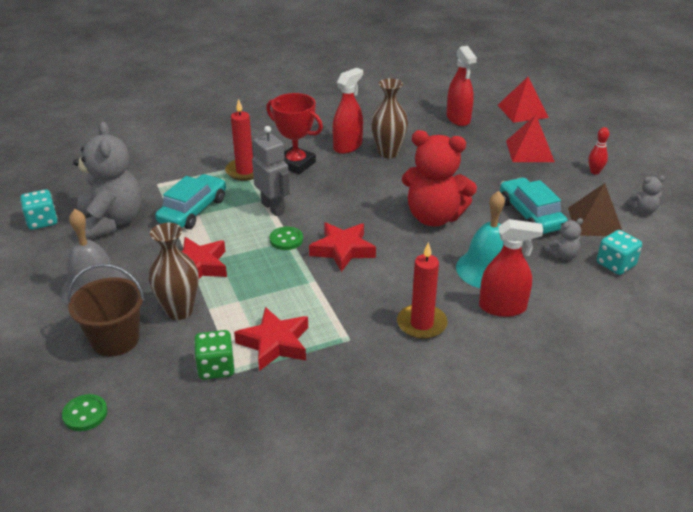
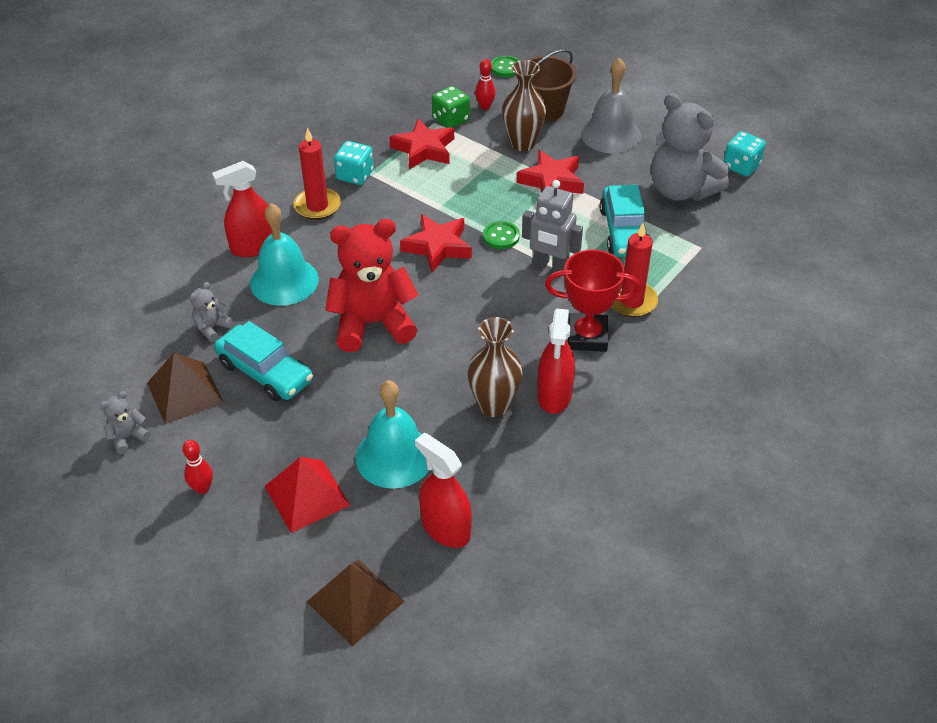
camera: 150 degrees right, 10 degrees up
red pyramid [498,77,549,123] -> brown pyramid [307,559,405,646]
turquoise dice [597,230,642,275] -> turquoise dice moved to [334,141,374,185]
none -> turquoise bell [356,380,429,489]
none -> red bowling pin [475,59,496,110]

